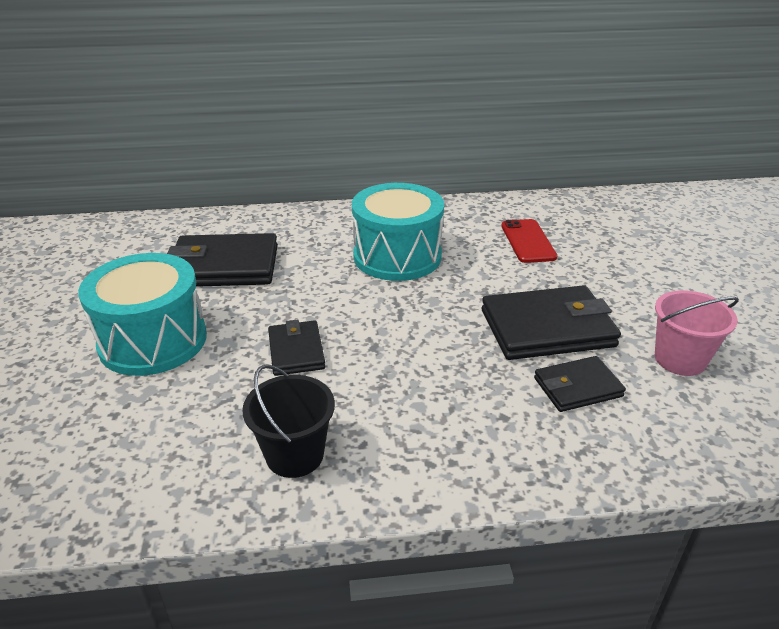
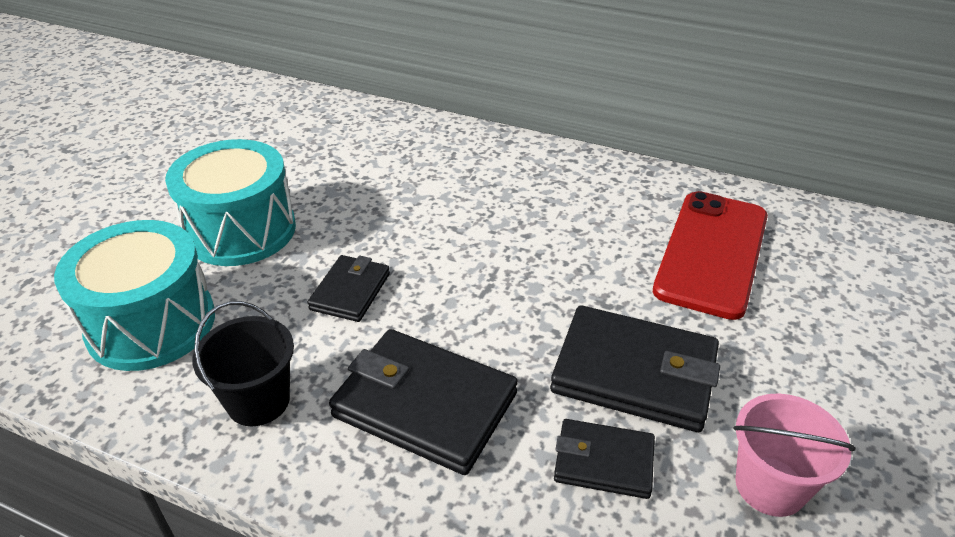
camera: 30 degrees right, 5 degrees up
black wallet [167,233,278,287] -> black wallet moved to [329,329,518,475]
turquoise drum [352,183,444,281] -> turquoise drum moved to [54,220,215,371]
red phone [501,219,557,263] -> red phone [653,191,768,320], size x1.74

